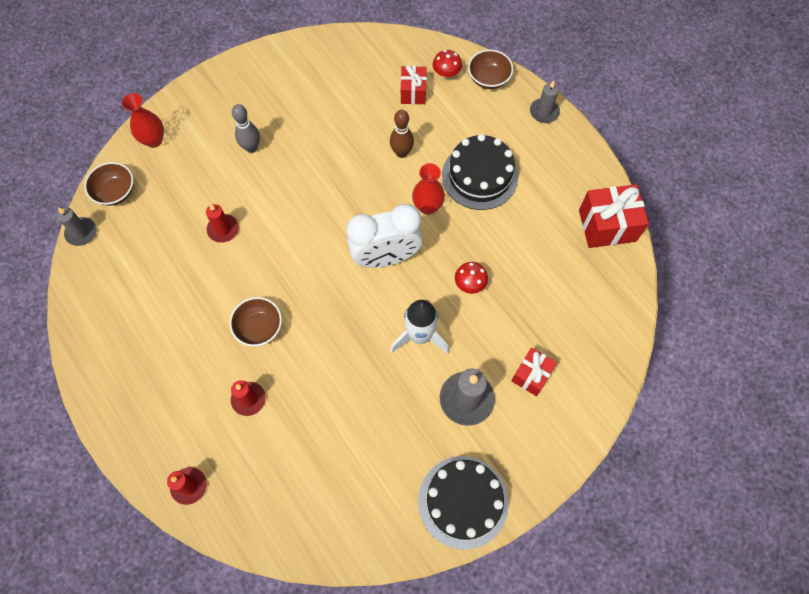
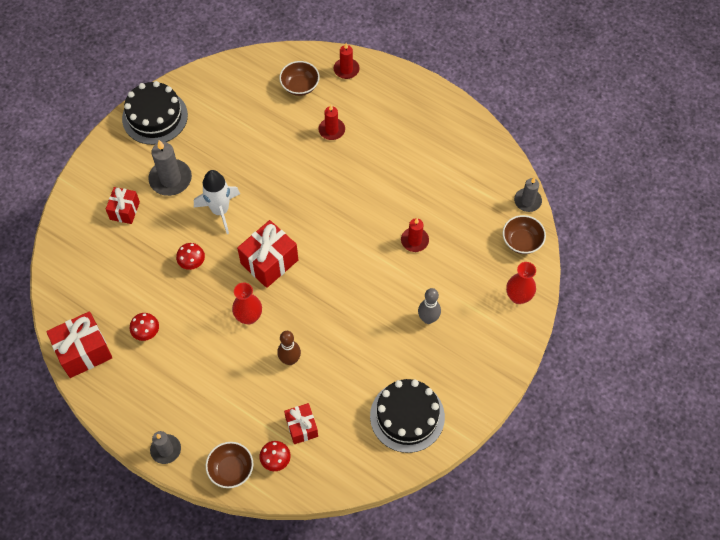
camera: 160 degrees right, 5 degrees down
brown bowl [229,297,282,346] -> brown bowl moved to [279,61,320,96]
white clock [347,204,423,268] -> red gift [237,220,298,288]
black cake [442,134,518,210] -> black cake moved to [370,379,445,453]
none -> red mushroom [130,313,159,341]

